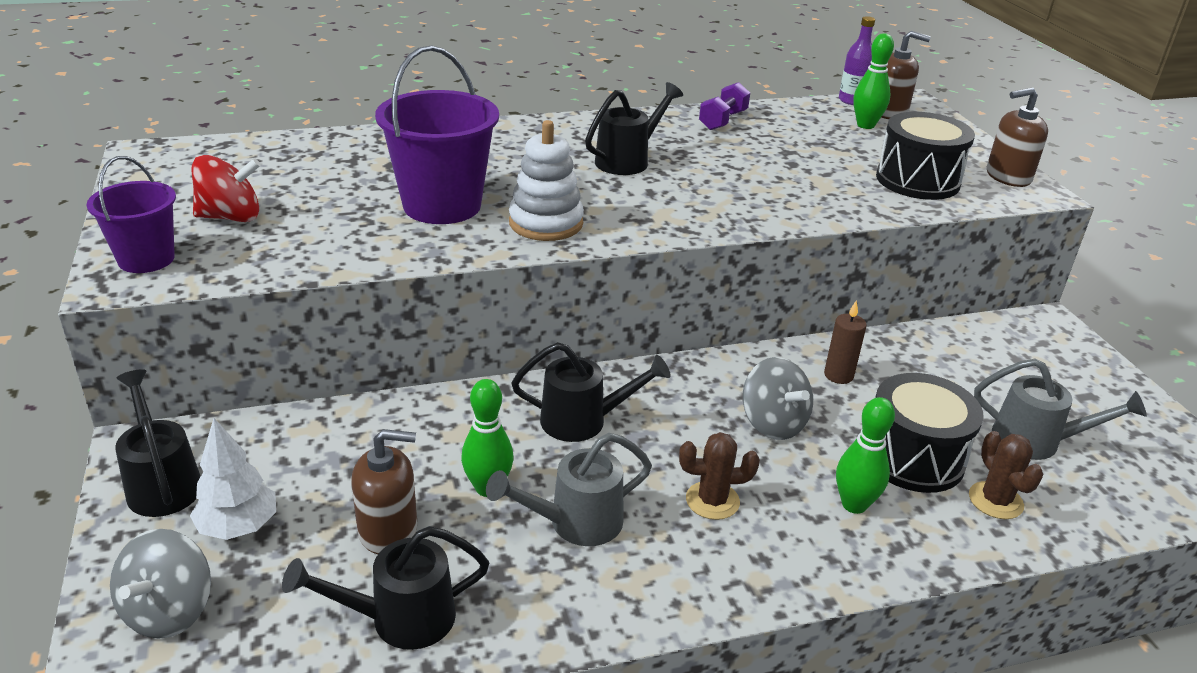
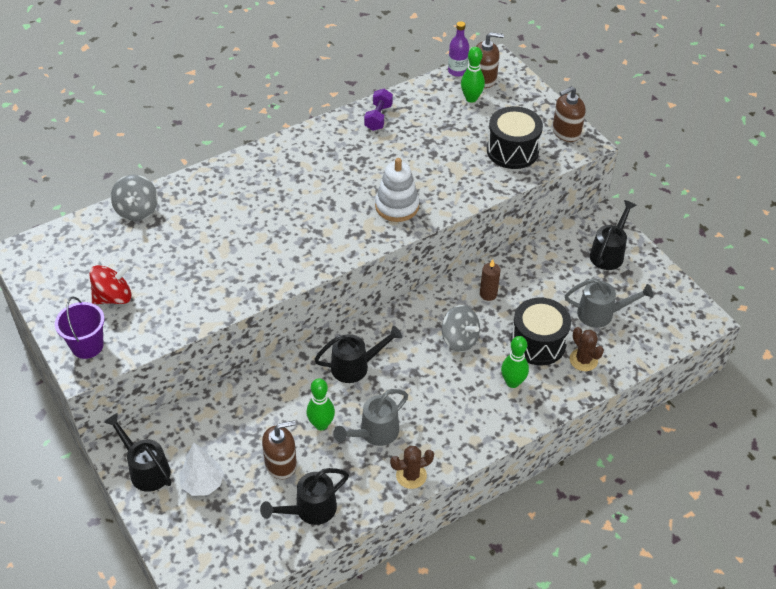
camera: 15 degrees left, 15 degrees up
grey spinning top [110,529,211,639] -> grey spinning top moved to [111,174,158,221]
purple bucket [375,46,499,224] -> none
white stacking toy [509,120,584,241] -> white stacking toy moved to [375,158,419,222]
black watering can [585,82,683,175] -> black watering can moved to [590,200,636,270]
brown cactus [679,432,760,520] -> brown cactus moved to [390,446,434,489]

